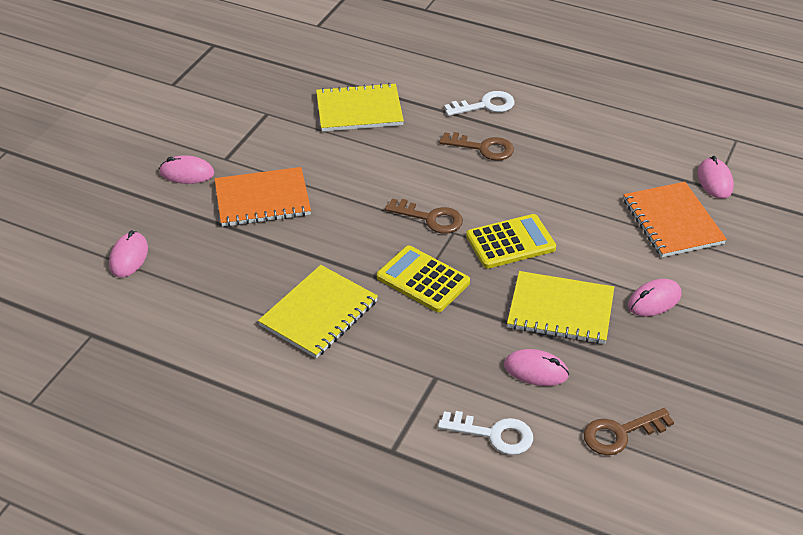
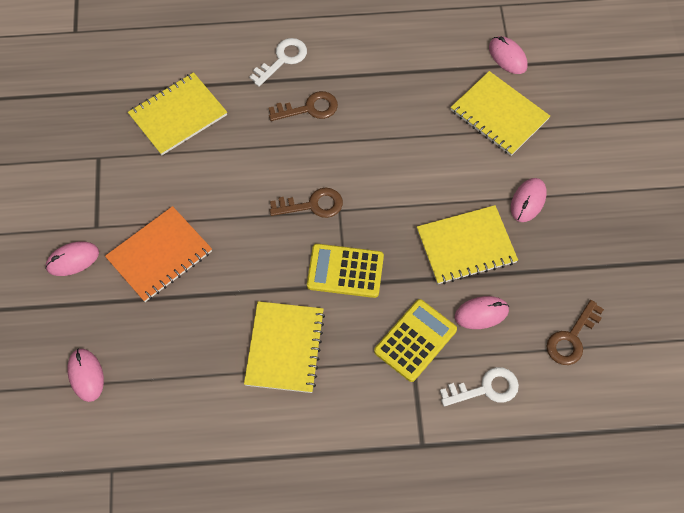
camera: 30 degrees left, 20 degrees up
yellow calculator [466,214,556,269] -> yellow calculator moved to [374,299,457,382]
orange notebook [624,182,727,257] -> yellow notebook [451,71,550,156]

